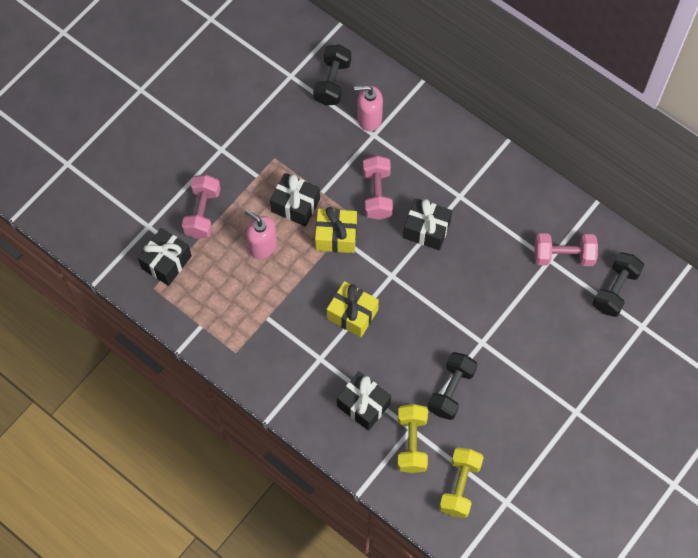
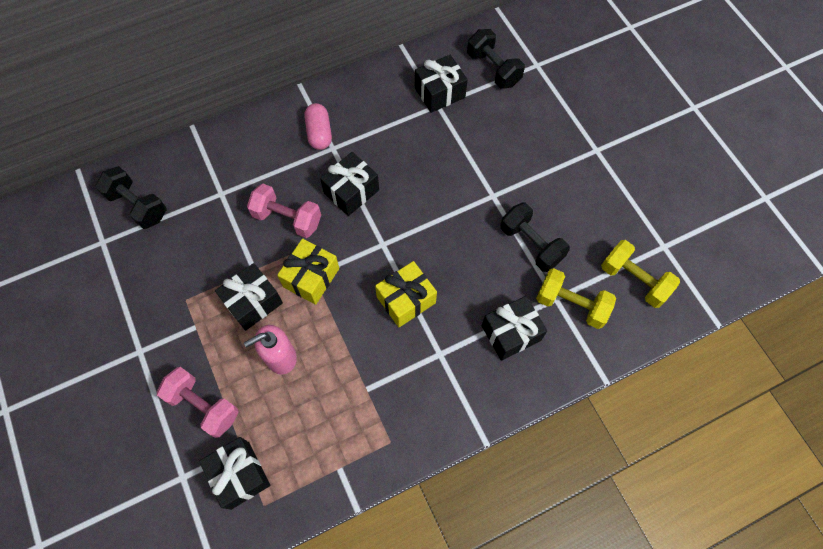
camera: 65 degrees left, 0 degrees up
pink soap dispenser [354,85,383,131] -> none
pink dumbbell [534,233,598,266] -> black gift [415,55,468,113]
none -> pink capsule [305,103,332,150]

